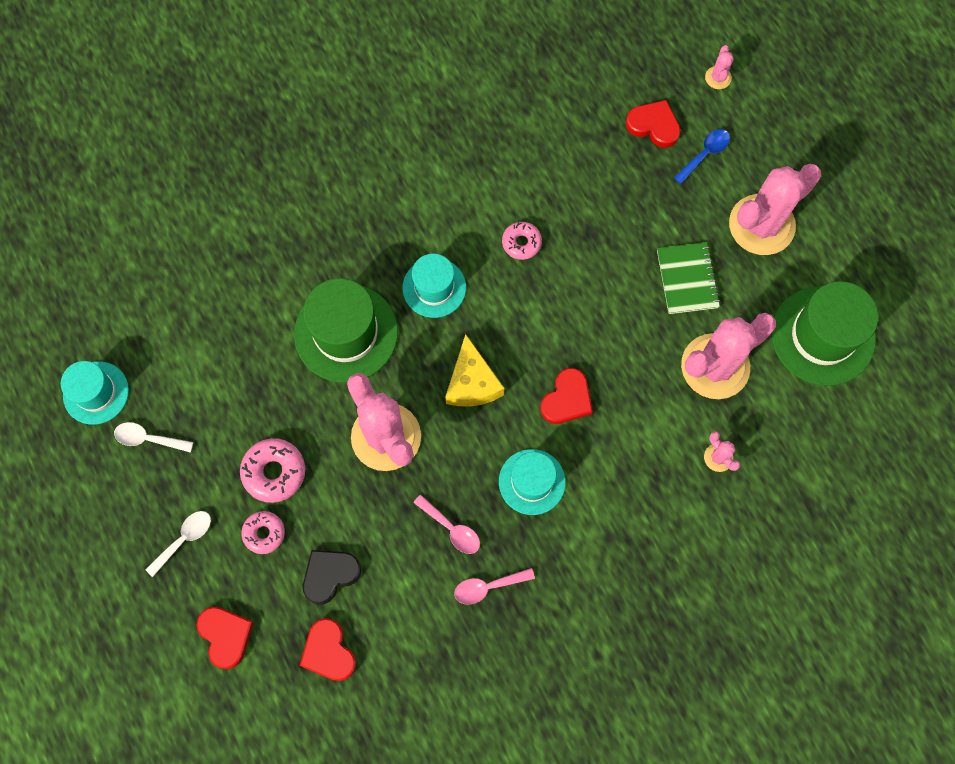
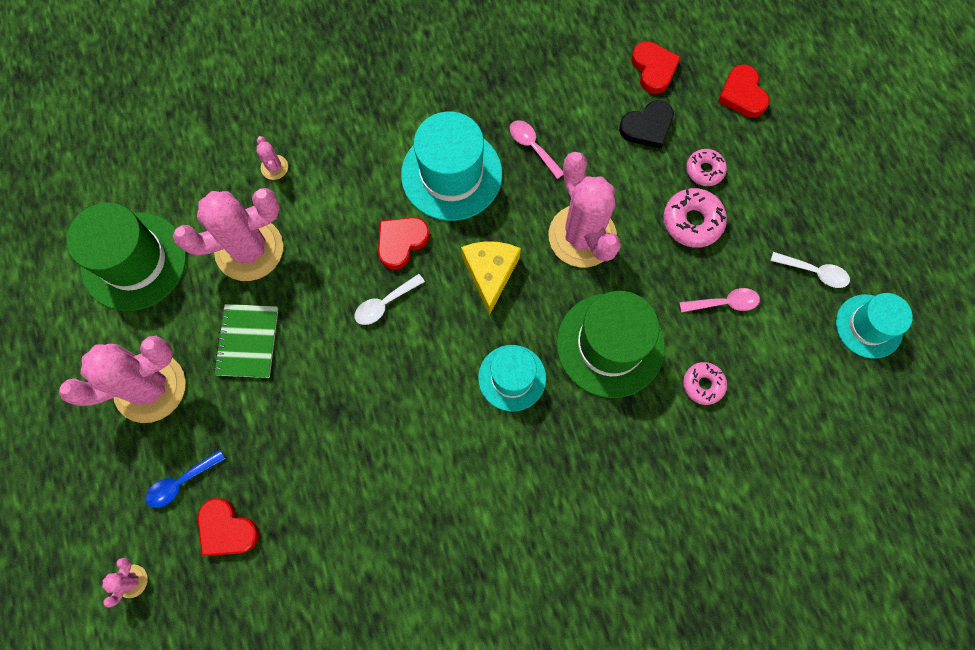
camera: 170 degrees left, 0 degrees up
white spoon [145,511,211,577] -> white spoon moved to [355,274,425,325]
pink spoon [454,568,535,605] -> pink spoon moved to [679,288,760,313]
turquoise hat [499,449,566,515] -> turquoise hat [401,112,502,221], size x1.61
pink donut [502,222,542,260] -> pink donut moved to [683,362,727,405]

